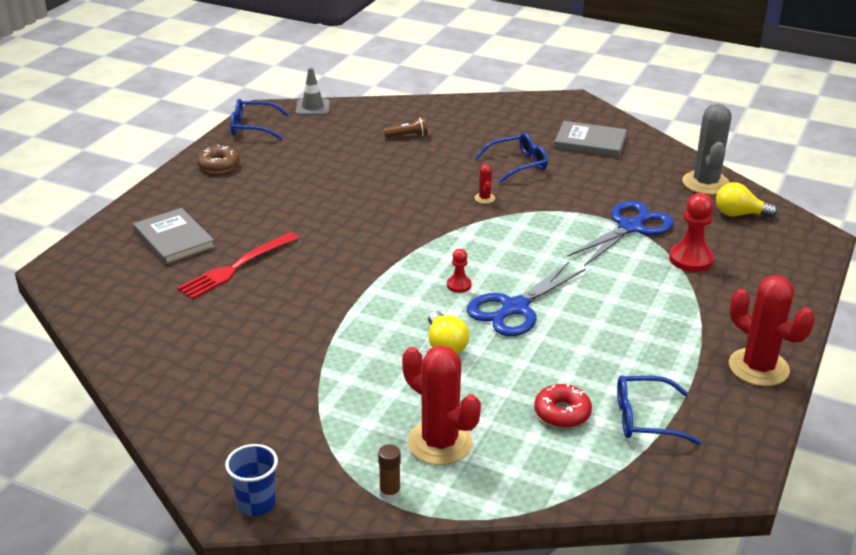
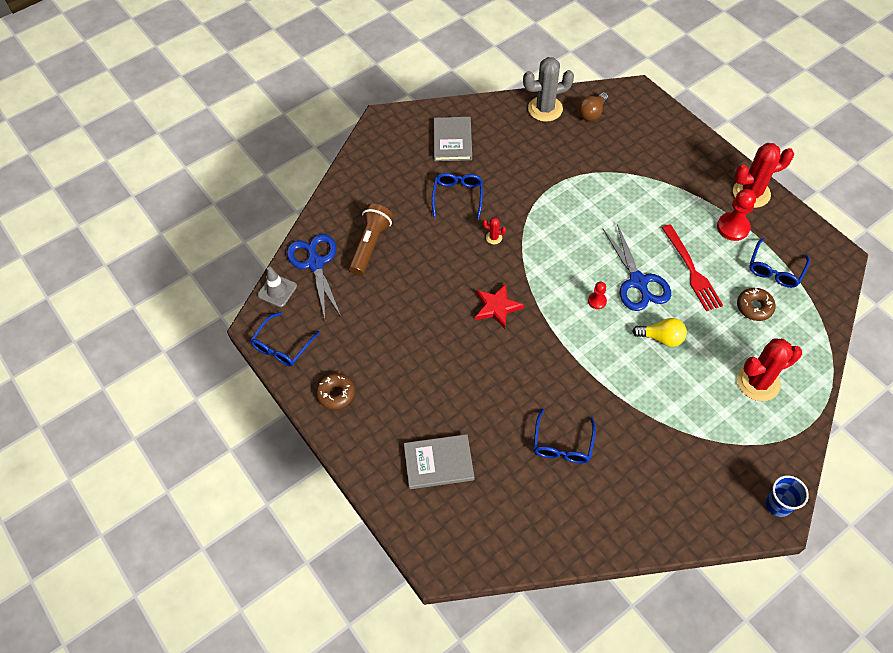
camera: 60 degrees left, 25 degrees up
red fork [177,232,299,299] -> red fork moved to [662,224,723,311]
brown glue stick [378,444,401,501] -> none
brown flashlight [384,117,428,138] -> brown flashlight [349,204,393,275], size x1.90
red donut [534,384,592,428] -> brown donut [737,288,776,321]
grey book [554,121,627,157] -> grey book turned 45 degrees counterclockwise [434,117,472,161]
blue scissors [567,201,674,266] -> blue scissors moved to [287,234,341,318]
red pawn [669,193,714,272] -> red pawn moved to [717,189,756,241]
grey cactus [683,104,732,195] -> grey cactus turned 45 degrees counterclockwise [523,57,574,122]
yellow light bulb [716,182,777,218] -> brown light bulb [578,92,608,121]
none -> red star [475,283,524,329]
none -> blue glasses [533,409,596,464]

